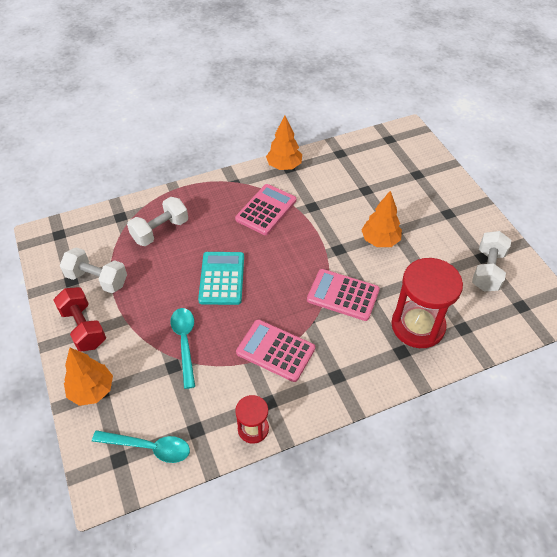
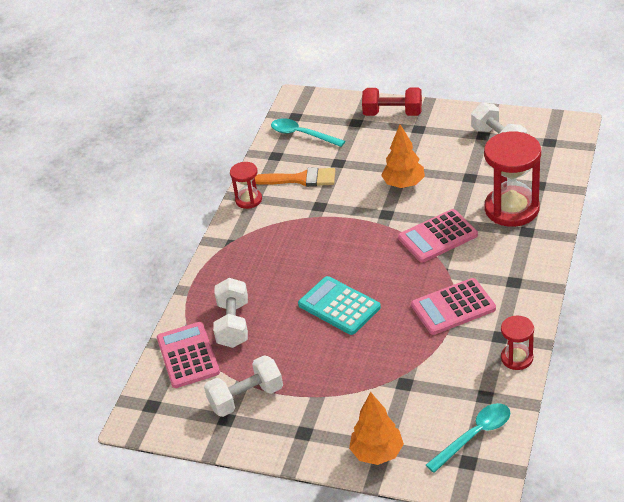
camera: 45 degrees left, 10 degrees down
red dumbbell [54,287,106,352] -> red dumbbell moved to [362,88,422,116]
turquoise spoon [171,308,195,389] -> turquoise spoon moved to [271,118,345,147]
pink calculator [235,184,296,235] -> pink calculator moved to [157,322,220,388]
orange tree [266,115,302,170] -> red hourglass [230,162,262,209]
none -> orange brush [255,167,336,187]

